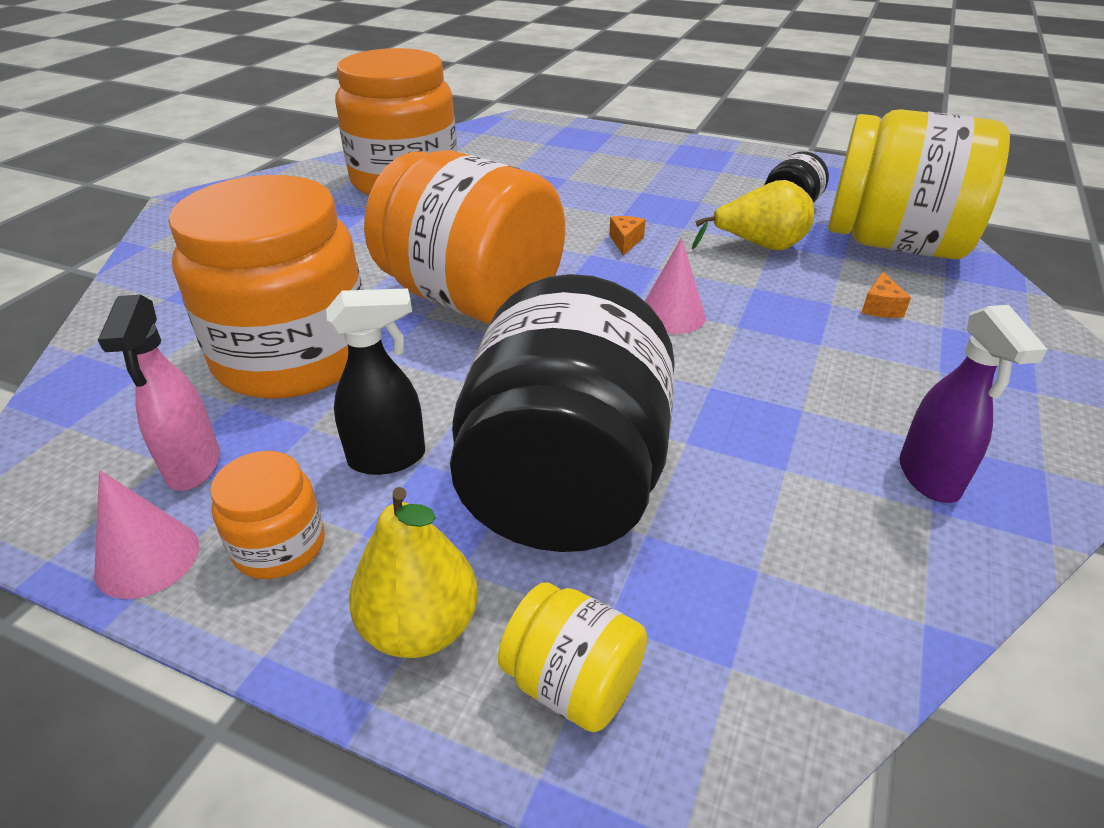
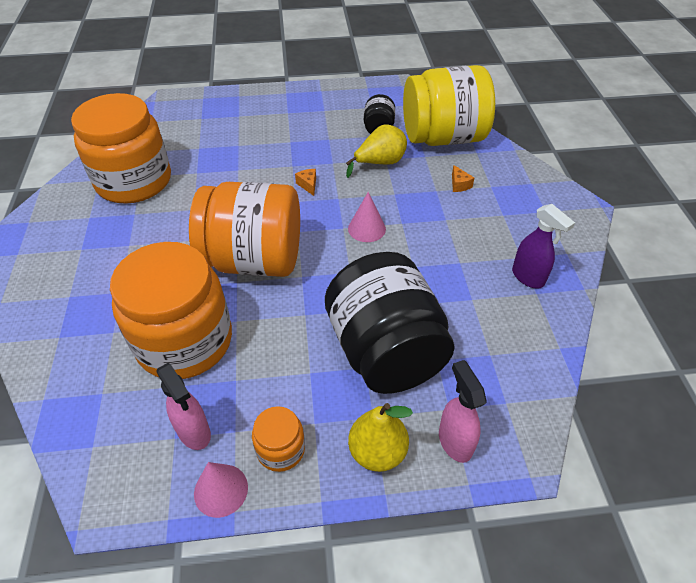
camera: 30 degrees left, 10 degrees up
black spray bottle [326,288,425,475] -> none
yellow jar [498,582,647,732] -> pink spray bottle [439,360,487,463]

